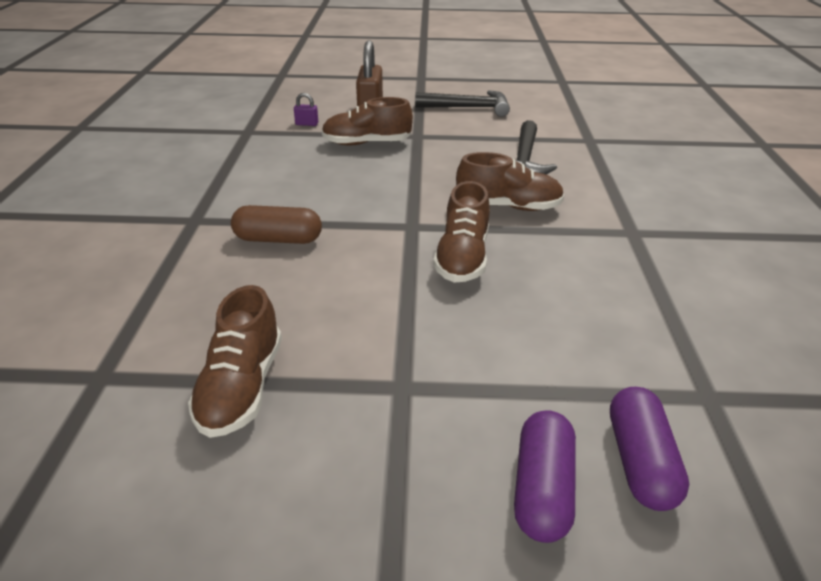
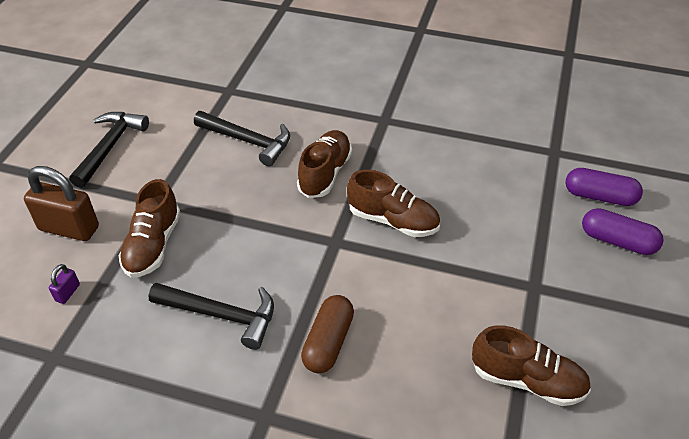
camera: 75 degrees left, 10 degrees up
none -> black hammer [149,283,274,350]

